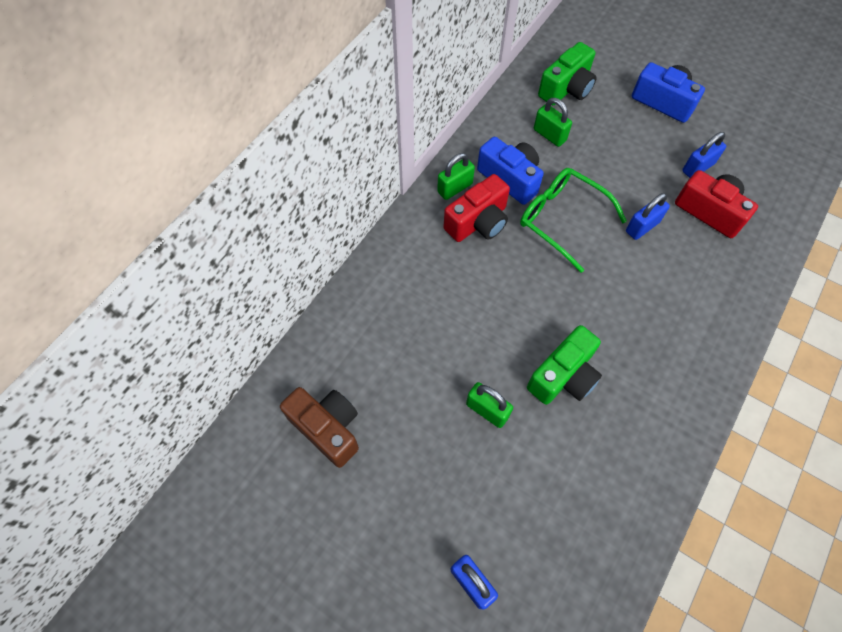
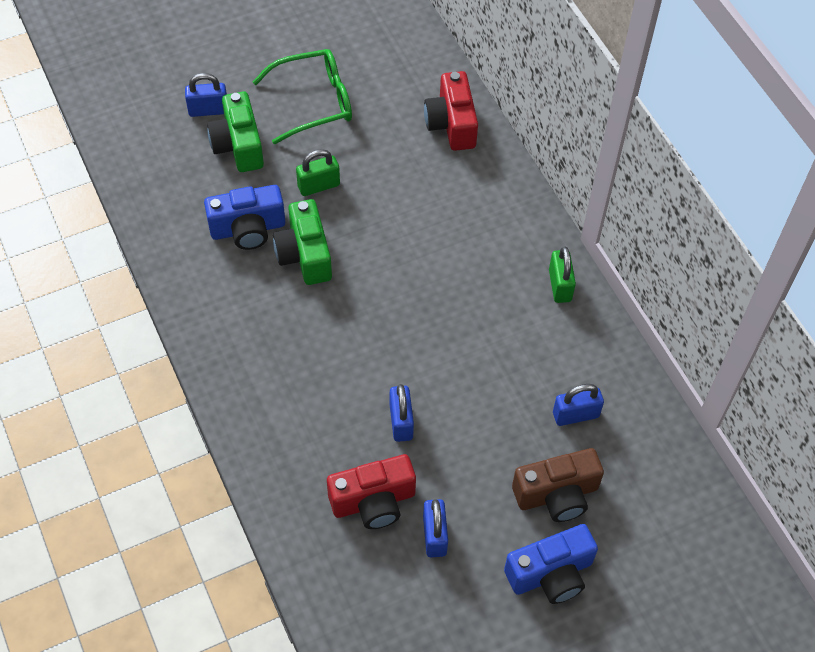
camera: 120 degrees right, 5 degrees down
brown camera [280,387,359,468] -> brown camera moved to [512,448,604,522]
red camera [444,174,510,242] -> red camera moved to [424,71,478,151]
blue camera [477,137,544,205] -> blue camera moved to [204,185,286,250]
green glasses [520,168,627,273] -> green glasses moved to [252,49,352,144]
green padlock [534,98,572,147] -> blue padlock [553,384,604,426]
green camera [538,42,597,105] -> green camera moved to [207,91,264,172]

